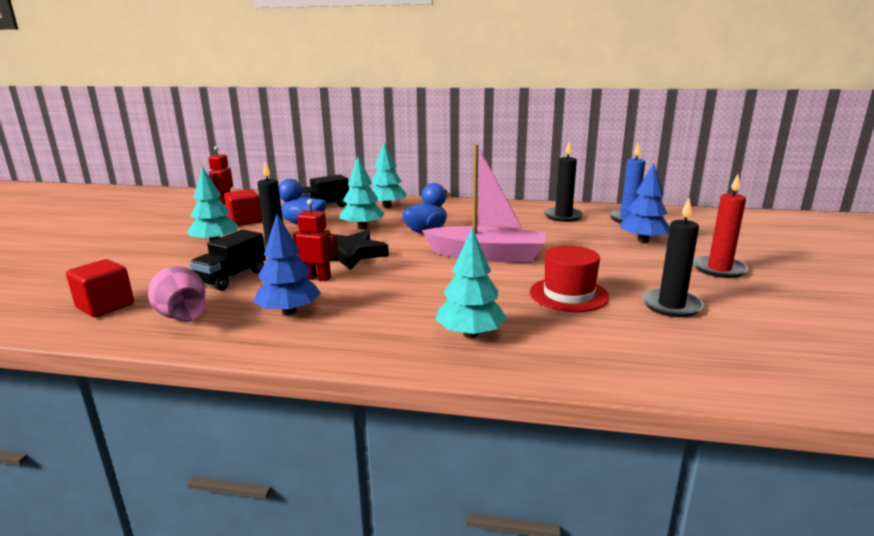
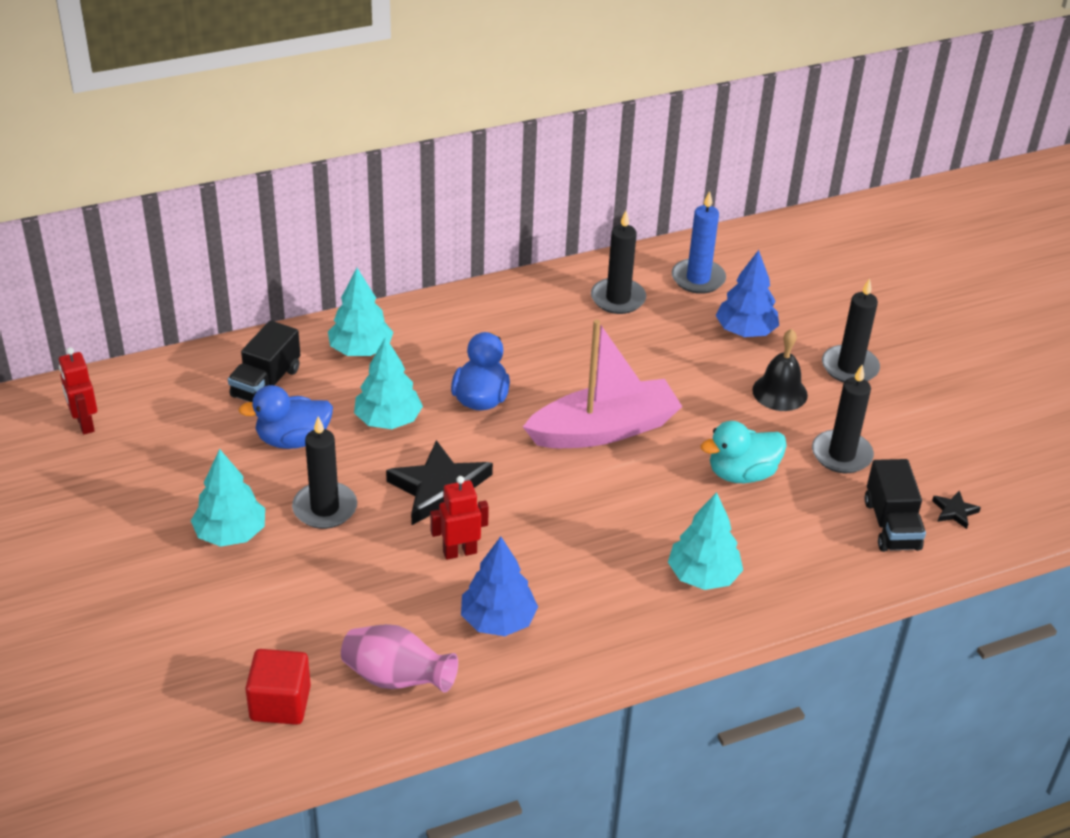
camera: 35 degrees left, 20 degrees up
black truck [190,229,266,291] -> black truck moved to [865,459,926,552]
red cube [224,189,262,226] -> none
red hat [530,246,610,312] -> turquoise duck [701,421,787,483]
red candle [693,174,748,278] -> black candle [822,278,880,382]
none -> black bell [752,329,808,411]
none -> black star [932,491,981,529]

